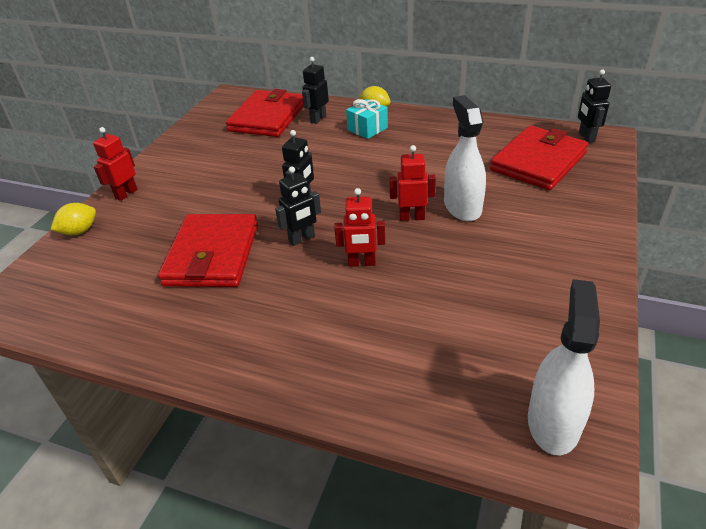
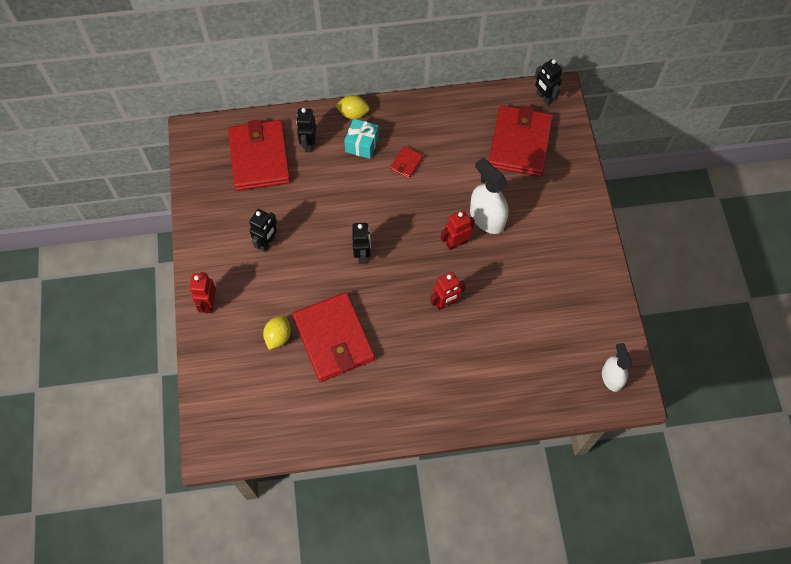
camera: 30 degrees left, 25 degrees up
yellow lemon [50,203,96,236] -> yellow lemon moved to [263,315,291,350]
black robot [275,166,321,246] -> black robot moved to [249,209,277,252]
white spray bottle [528,279,600,455] -> white spray bottle [602,343,631,392], size x0.66
none -> red wallet [390,146,423,178]

